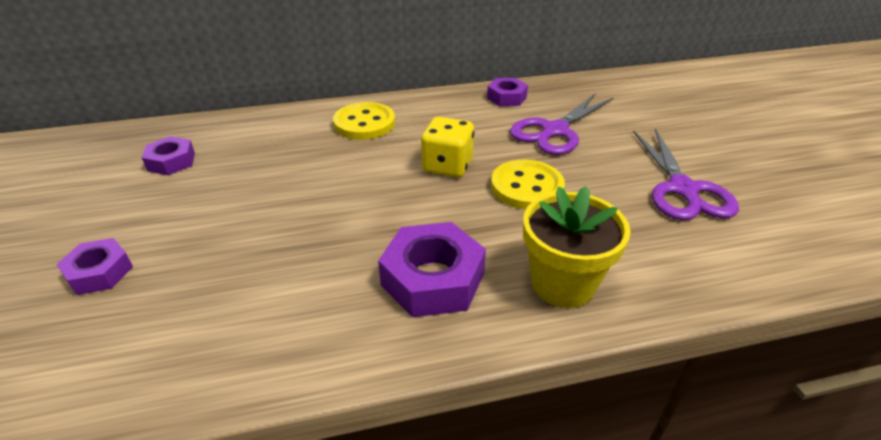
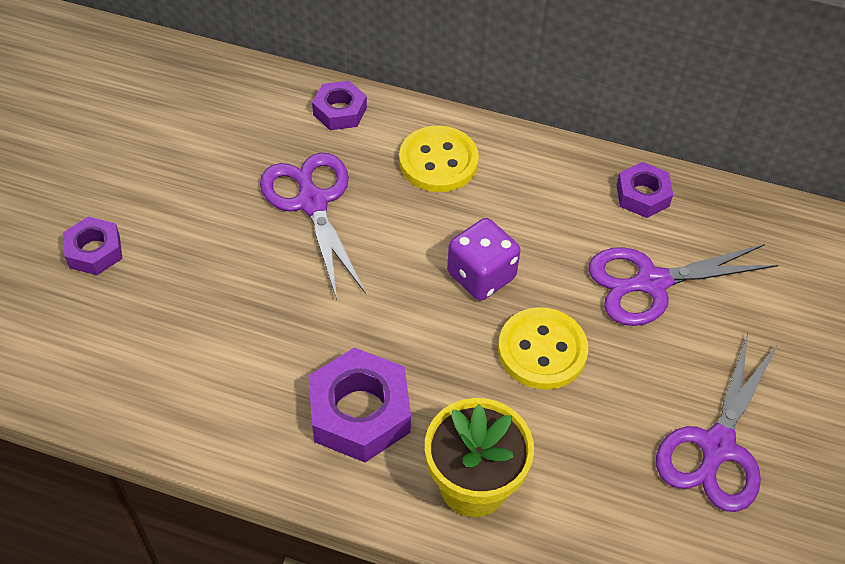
camera: 30 degrees right, 15 degrees up
purple nut [142,136,195,175] -> purple nut moved to [312,81,367,130]
yellow dice [421,117,474,177] -> purple dice [447,218,521,301]
none -> purple scissors [260,153,366,300]

